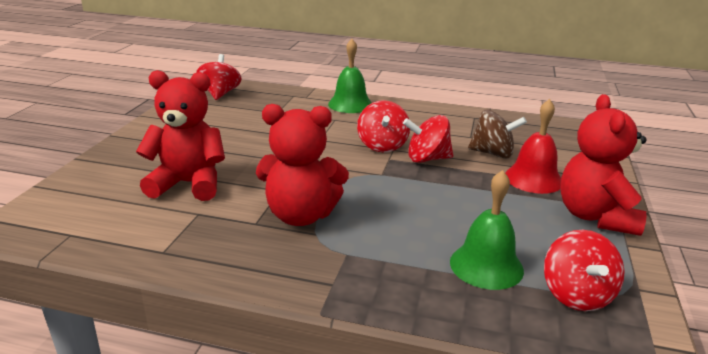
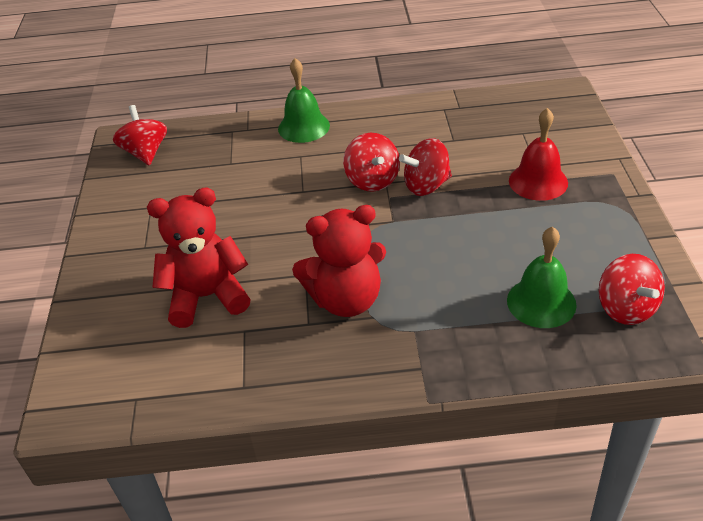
camera: 15 degrees left, 15 degrees up
brown spinning top [468,109,527,159] -> none
red teddy bear [560,94,647,236] -> none

